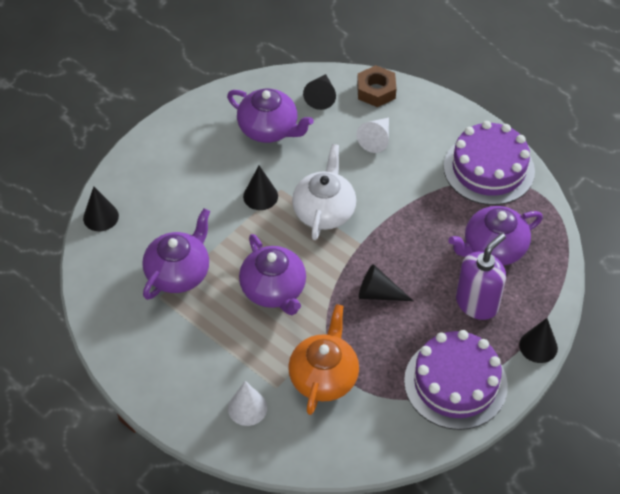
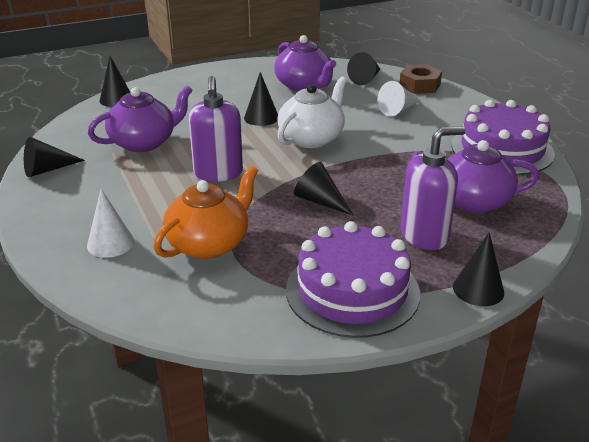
camera: 25 degrees right, 20 degrees down
purple teapot [239,234,306,315] -> purple soap dispenser [188,76,243,181]
none -> black cone [24,137,85,177]

